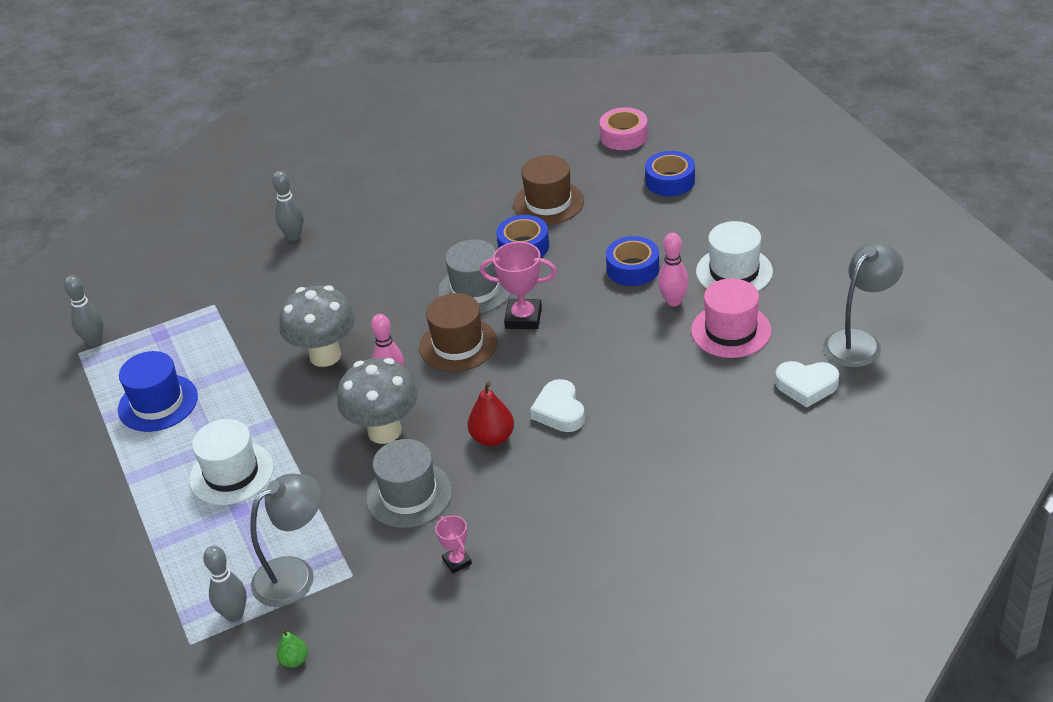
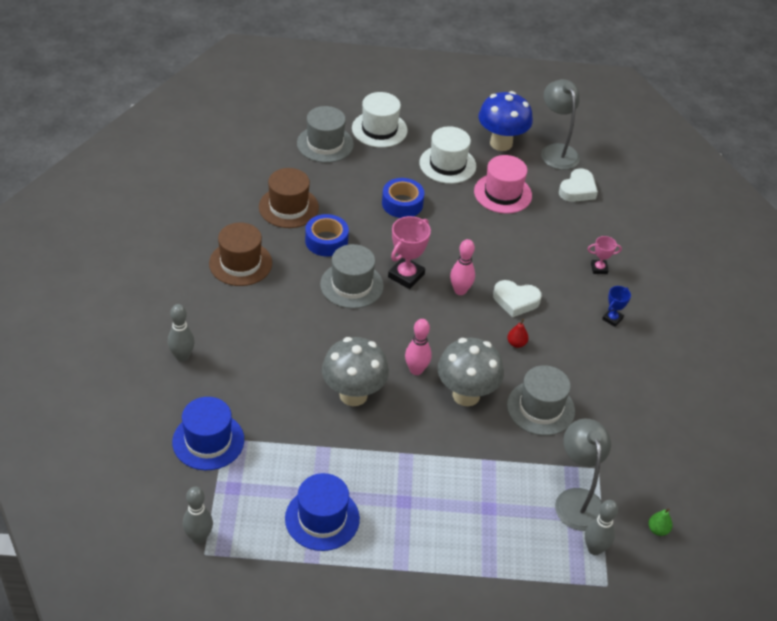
camera: 70 degrees left, 5 degrees up
white hat [189,419,274,505] -> white hat moved to [352,92,408,148]
brown hat [419,293,497,372] -> brown hat moved to [209,222,272,286]
pink trophy [435,515,472,573] -> pink trophy moved to [588,236,622,274]
red pear [468,382,514,446] -> red pear [507,319,529,348], size x0.59
pink tape [600,107,648,150] -> none
blue tape [645,151,695,196] -> grey hat [297,106,354,163]
pink bowling pin [658,233,689,306] -> pink bowling pin moved to [450,239,475,295]
none -> blue hat [172,397,244,470]
none -> blue mushroom [478,91,533,151]
none -> blue trophy [602,286,631,327]

